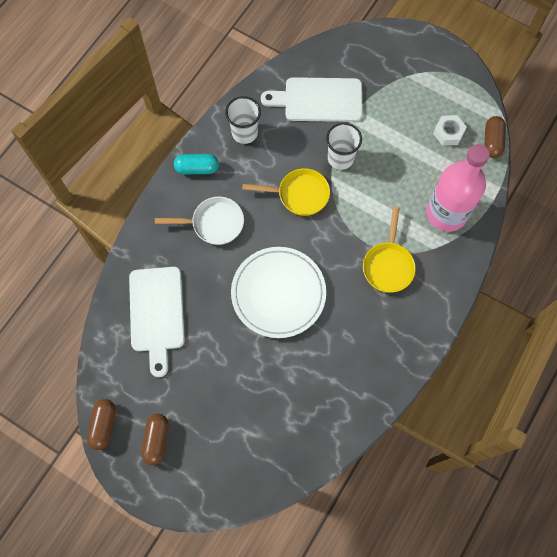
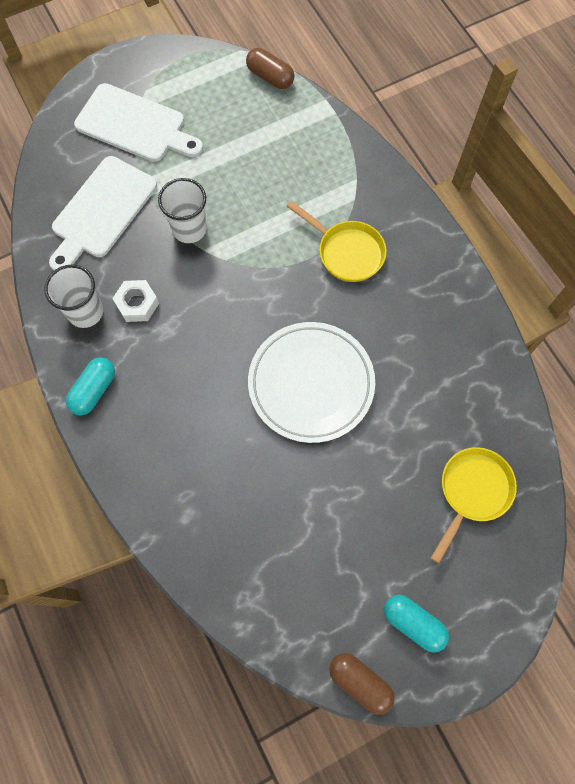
camera: 60 degrees left, 0 degrees up
white cutting board [129,267,185,377] -> white cutting board moved to [74,83,203,162]
brown capsule [141,414,169,465] -> turquoise capsule [384,595,449,653]
white pan [155,197,244,245] -> none
yellow pan [242,168,330,216] -> yellow pan moved to [431,447,517,563]
pink bottle [426,144,490,232] -> none
white nut [433,115,467,146] -> white nut moved to [112,280,159,322]

